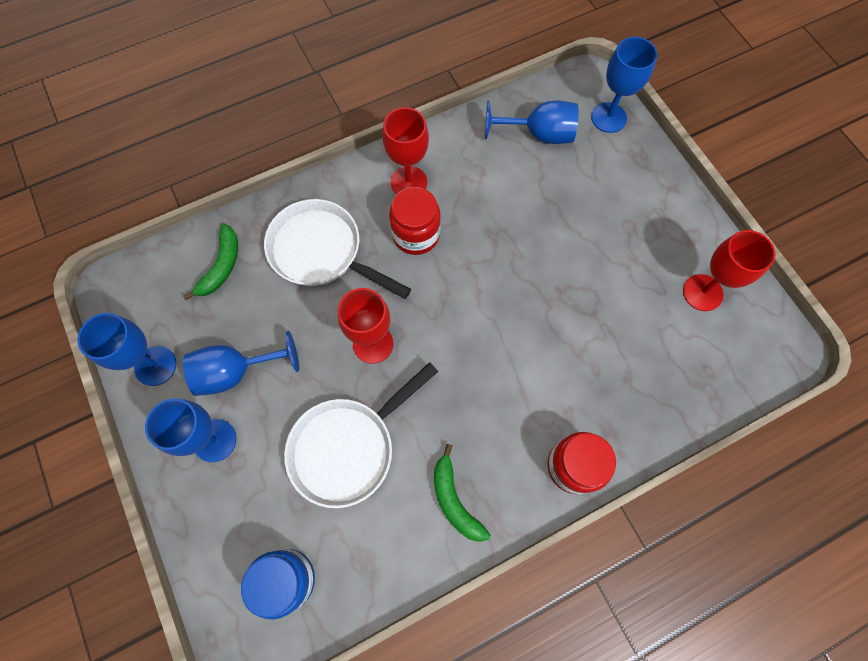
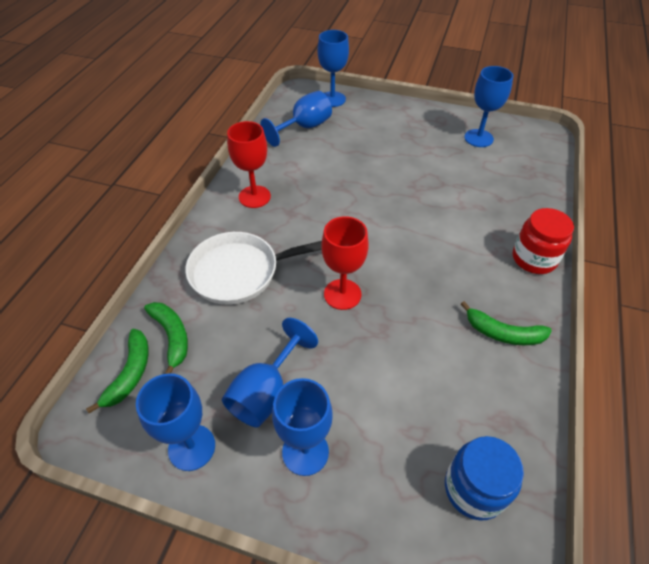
camera: 45 degrees left, 20 degrees down
white pan [284,362,438,508] -> none
red jar [389,187,441,255] -> none
red goblet [683,230,775,311] -> blue goblet [464,66,513,147]
none -> green banana [86,329,149,413]

